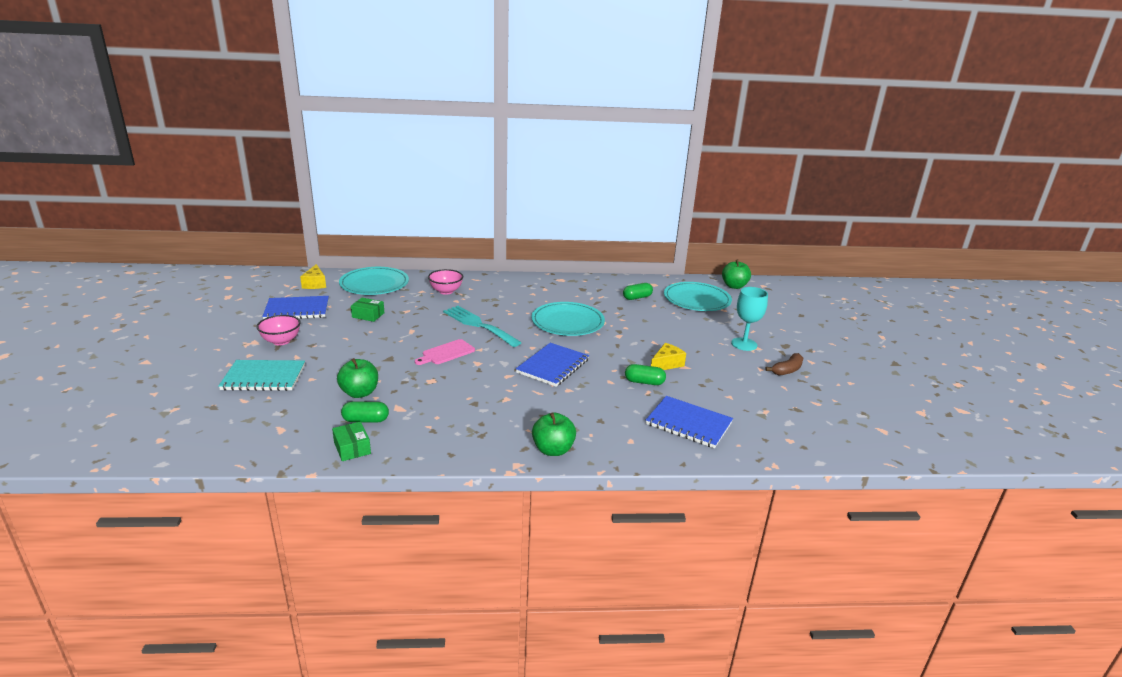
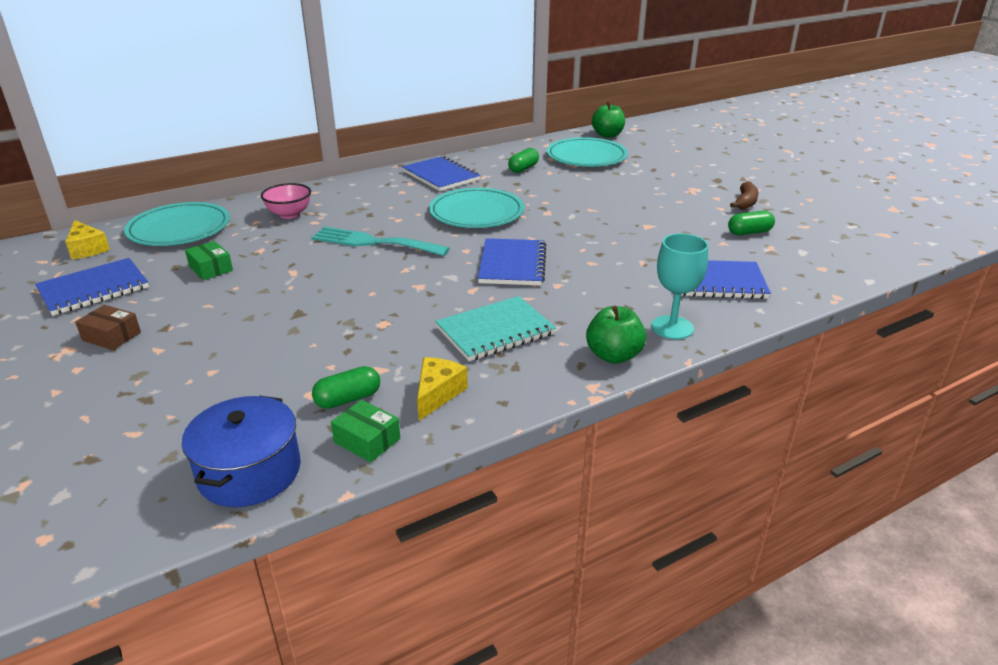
camera: 25 degrees left, 5 degrees up
turquoise notebook [218,360,305,391] -> turquoise notebook moved to [435,296,556,361]
pink bowl [257,315,301,345] -> brown box [75,305,141,350]
green apple [337,358,378,398] -> none
green box [351,298,384,322] -> green box turned 60 degrees clockwise [185,241,233,280]
pink cutting board [415,339,475,365] -> none
green capsule [625,364,666,385] -> green capsule moved to [728,210,775,235]
yellow cheese [651,343,686,370] -> yellow cheese moved to [417,357,468,421]
turquoise goblet [731,287,768,351] -> turquoise goblet moved to [651,233,708,339]
none -> blue pot [182,396,301,507]
none -> blue notebook [402,156,480,191]

